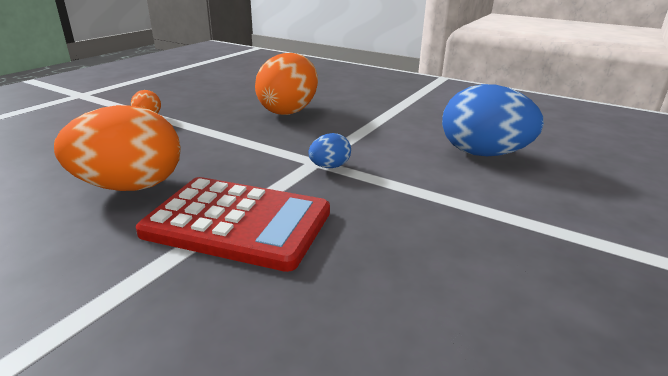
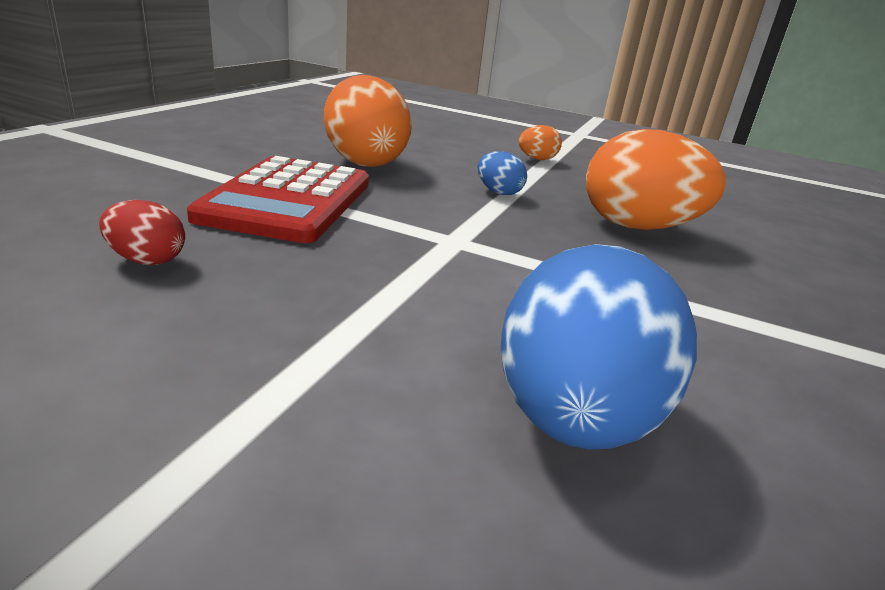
camera: 80 degrees right, 0 degrees up
blue egg [308,133,351,168] -> blue egg moved to [478,151,527,196]
none -> red egg [99,200,185,265]

